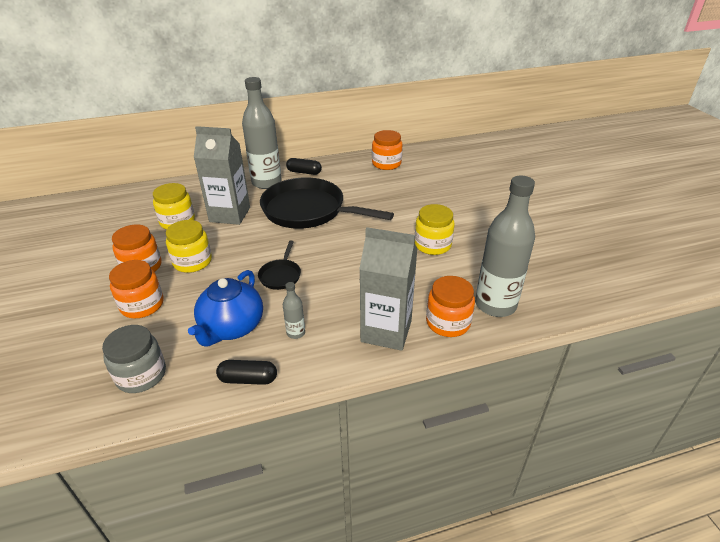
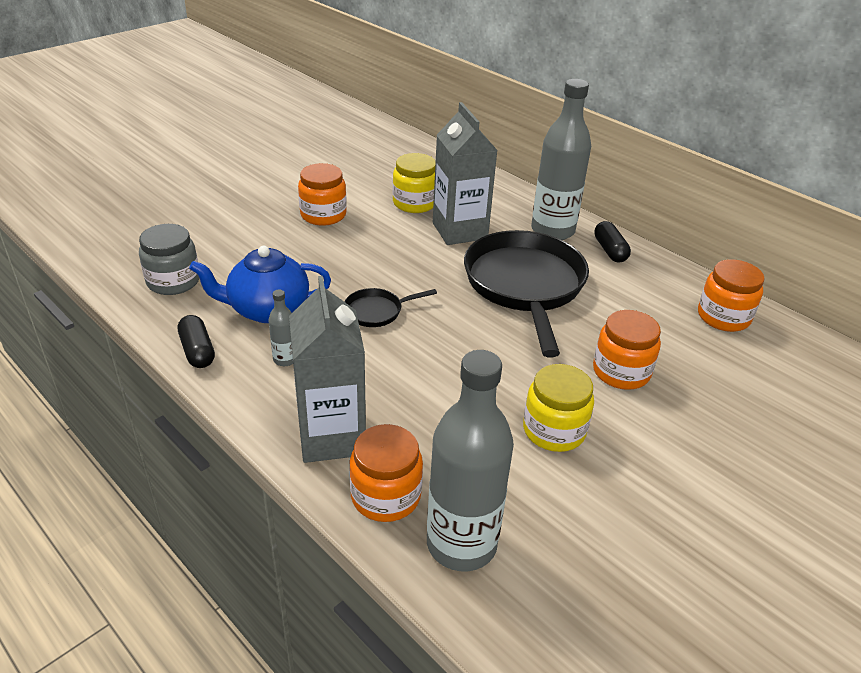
camera: 60 degrees right, 0 degrees up
orange jar [109,260,163,318] -> orange jar moved to [593,310,661,390]
yellow jar [166,220,212,273] -> none

